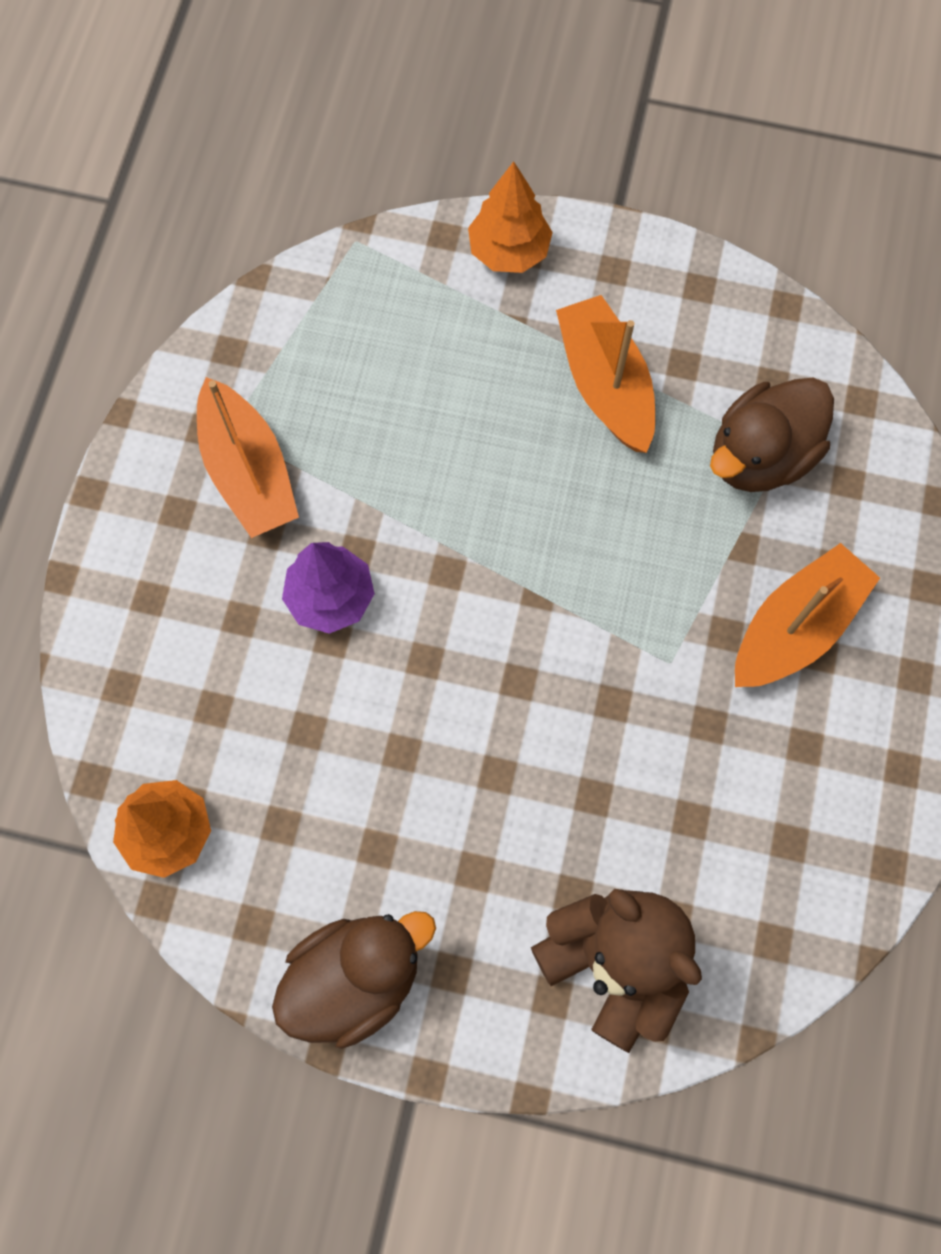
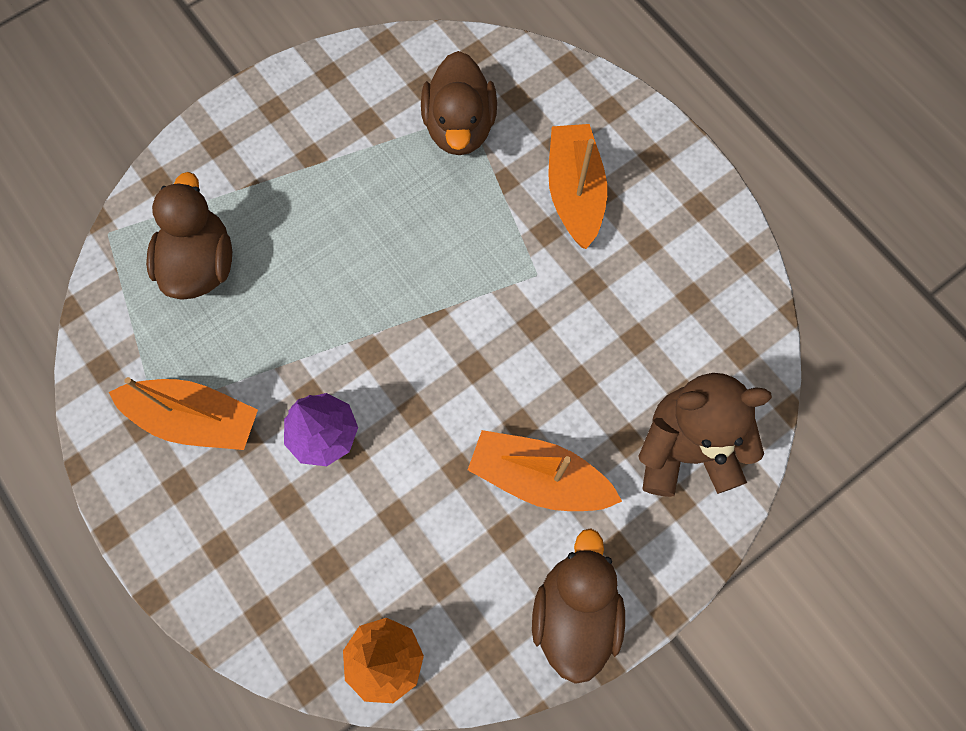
camera: 50 degrees left, 0 degrees up
orange tree [468,161,553,273] -> none
orange boat [556,295,655,453] -> orange boat moved to [468,430,622,511]
none -> brown duck [146,172,232,300]

